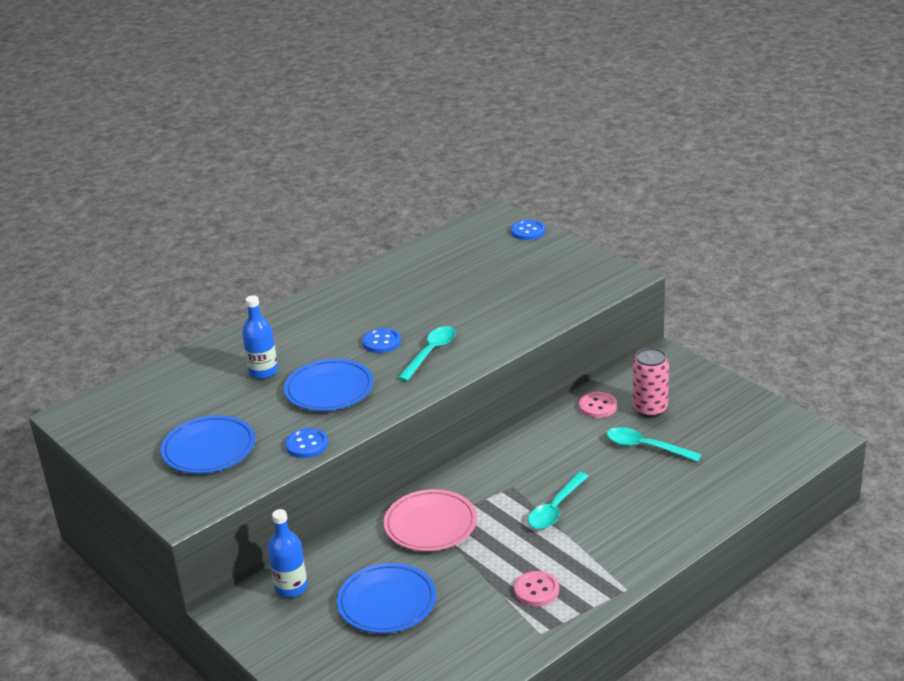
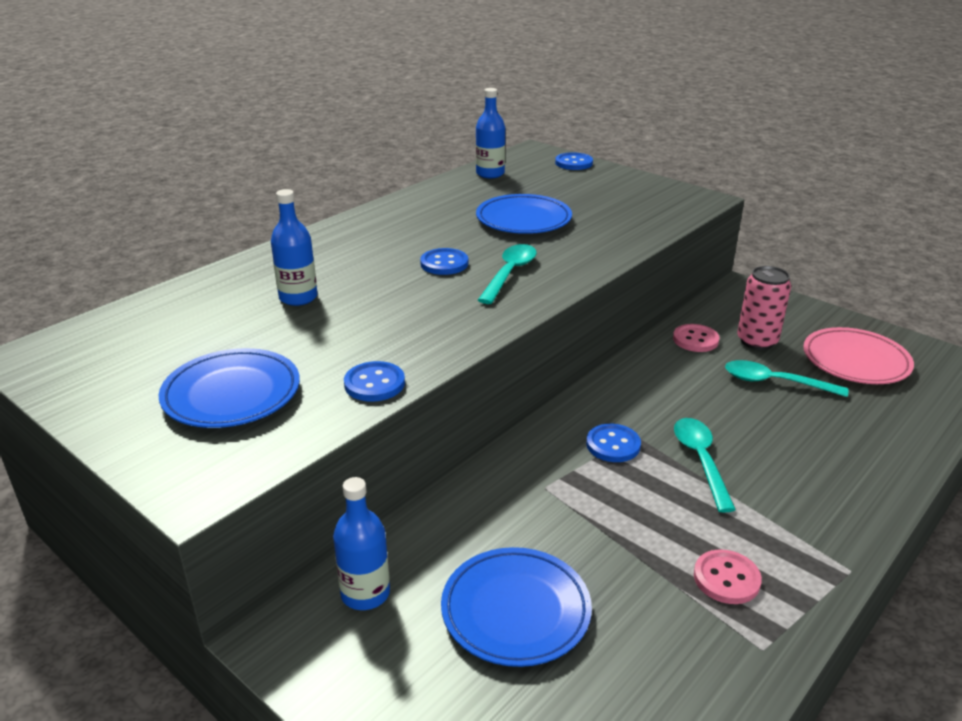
camera: 10 degrees left, 0 degrees up
blue plate [284,359,373,411] -> blue plate moved to [476,194,572,234]
pink plate [384,489,477,551] -> pink plate moved to [803,327,914,384]
turquoise spoon [528,472,589,529] -> turquoise spoon turned 150 degrees clockwise [674,418,736,513]
none -> blue bottle [476,88,505,178]
none -> blue button [586,424,641,462]

